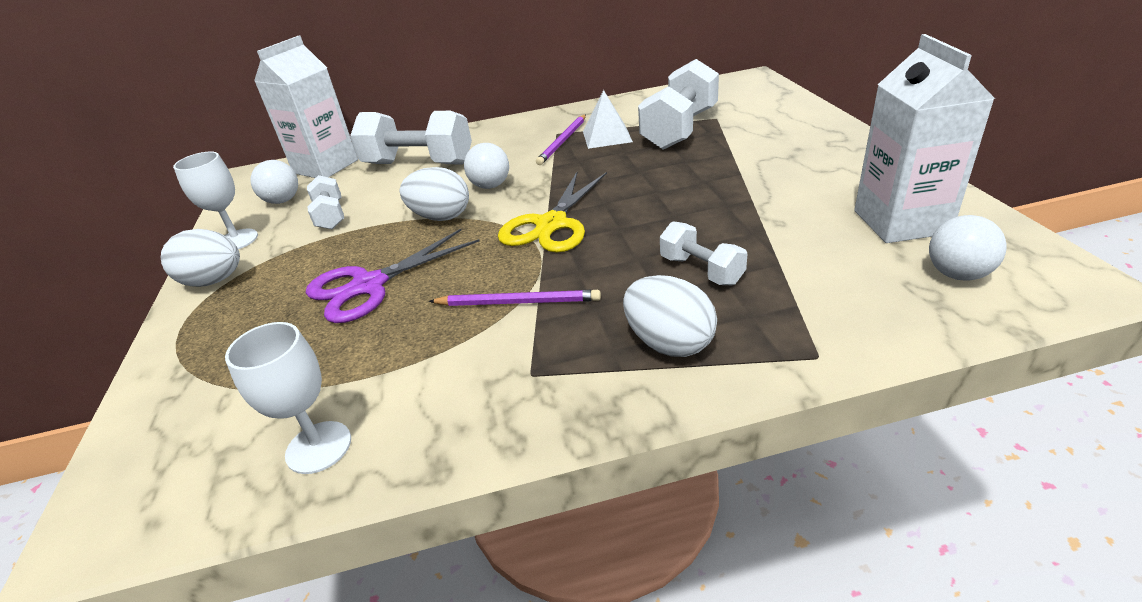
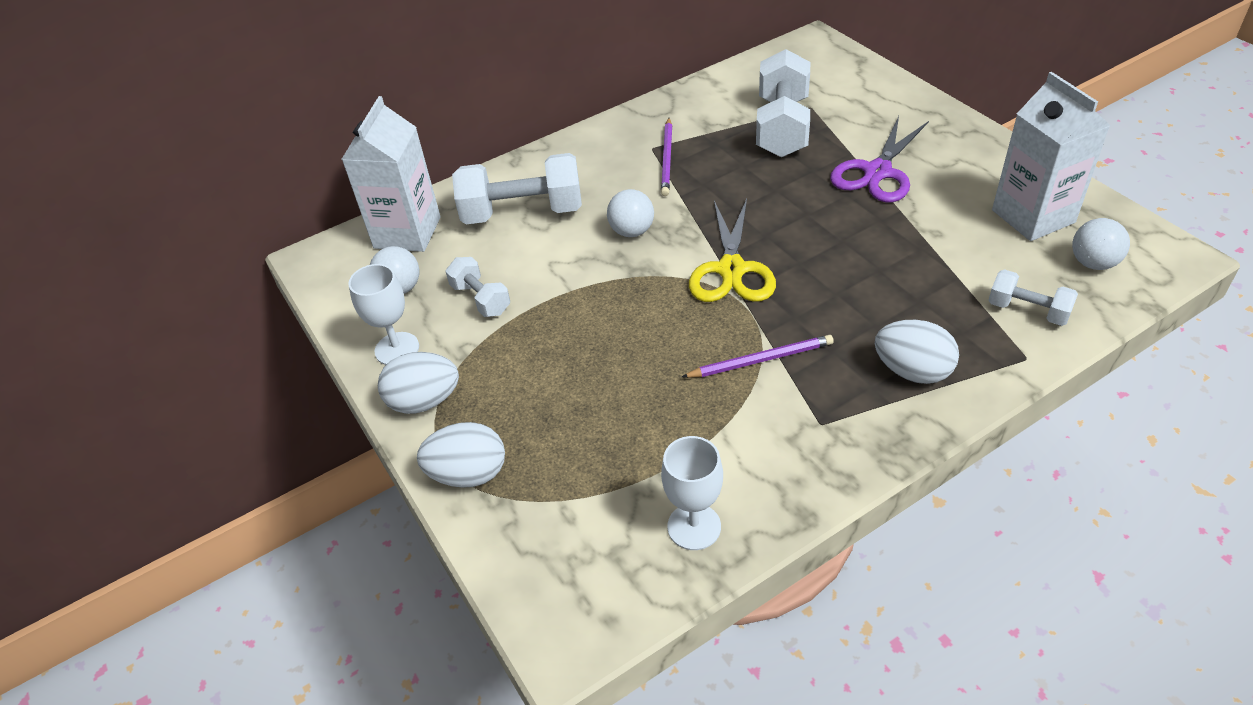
camera: 20 degrees left, 10 degrees up
purple scissors [306,229,479,323] -> purple scissors moved to [830,116,929,202]
white egg [400,167,469,221] -> white egg moved to [417,422,505,488]
white pyramid [583,90,633,149] -> none
white dumbbell [660,221,747,285] -> white dumbbell moved to [988,269,1078,326]

